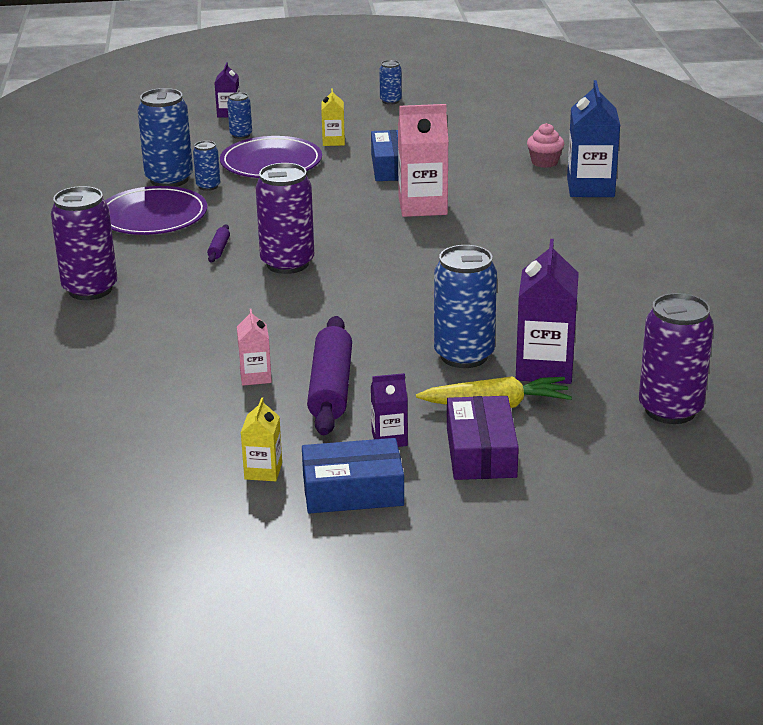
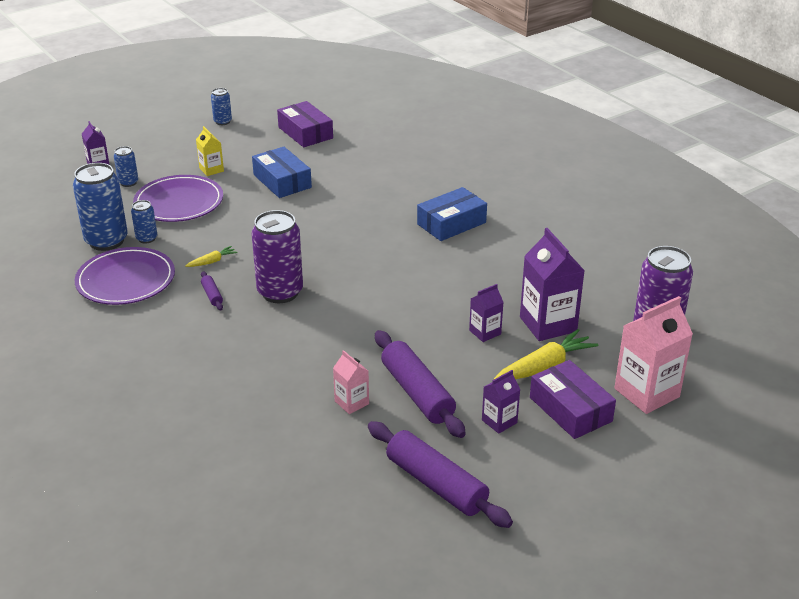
camera: 30 degrees left, 5 degrees up
purple can [51,186,117,300] -> none
yellow carton [241,397,282,481] -> purple rolling pin [368,421,513,528]
blue box [302,438,404,514] -> blue box moved to [417,187,487,241]
pink carton [398,104,449,217] -> pink carton moved to [614,296,693,414]
blue can [434,245,497,368] -> purple carton [469,284,504,342]
pink cupcake [527,123,564,168] -> none
blue carton [567,80,620,197] -> none
none -> yellow carrot [185,246,238,267]
none -> purple box [277,101,333,147]

